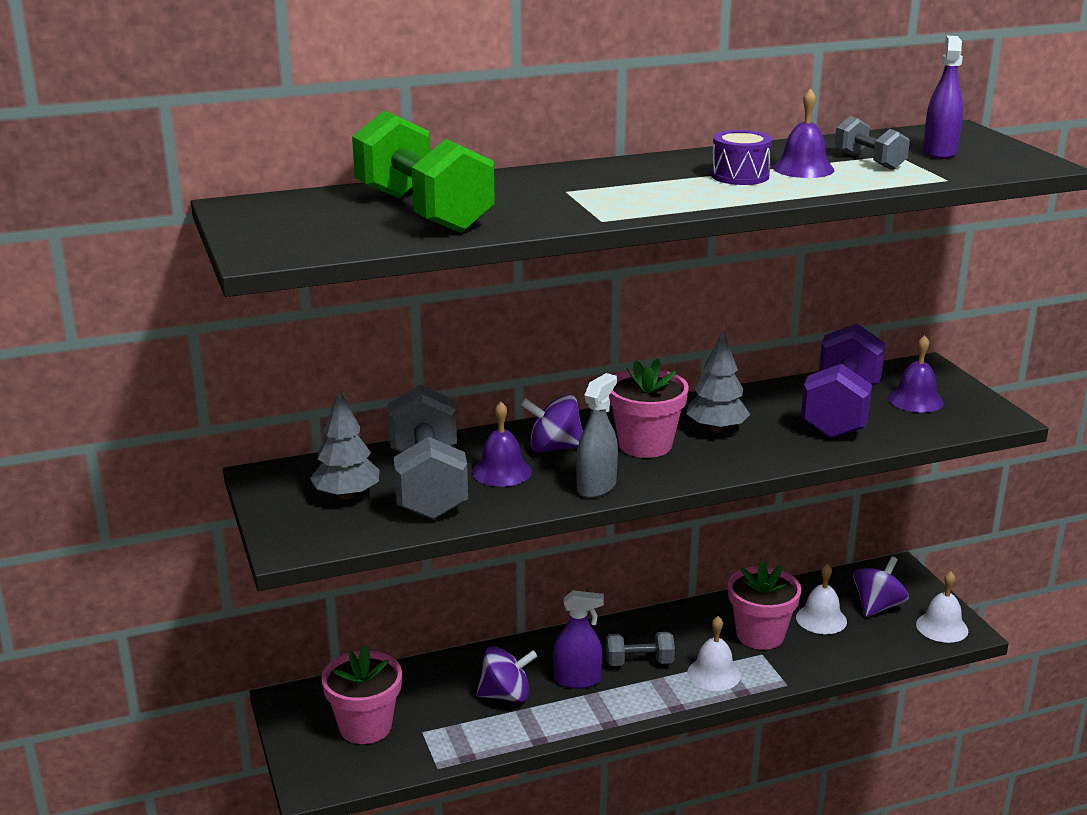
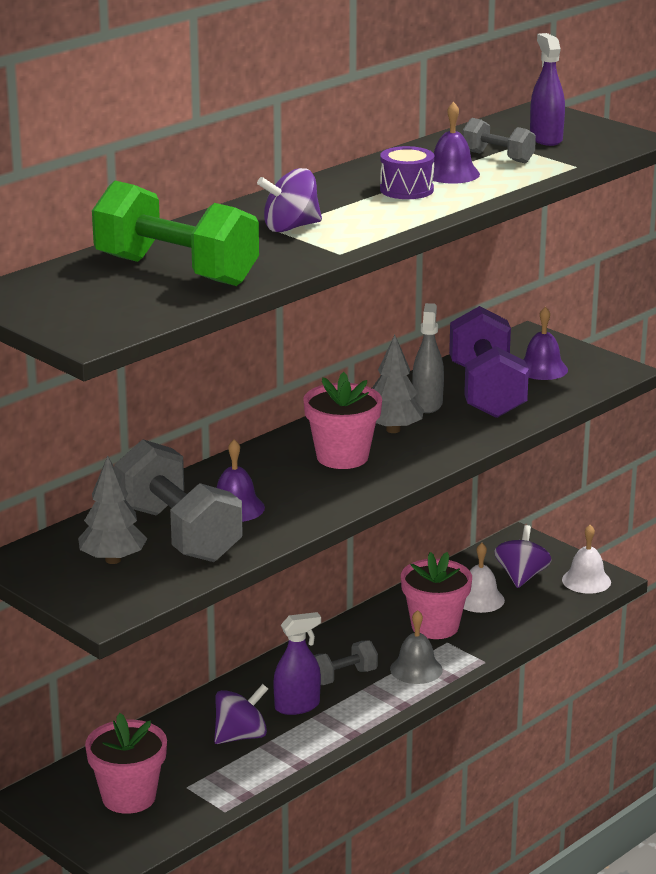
camera: 25 degrees left, 0 degrees up
purple spinning top [521,395,583,453] -> purple spinning top moved to [257,168,322,232]
grey spray bottle [576,373,618,498] -> grey spray bottle moved to [412,303,444,413]
white bell [687,616,741,691] -> grey bell [390,610,443,684]

